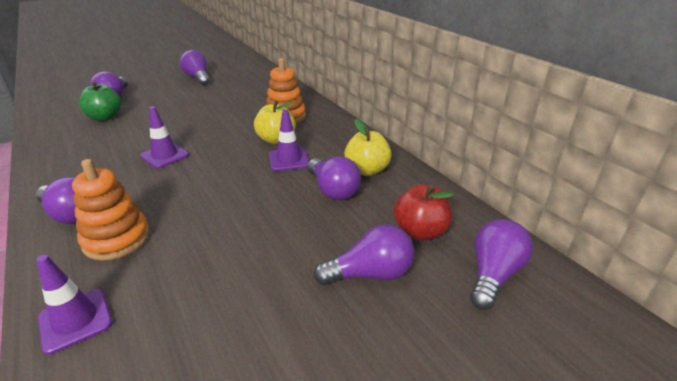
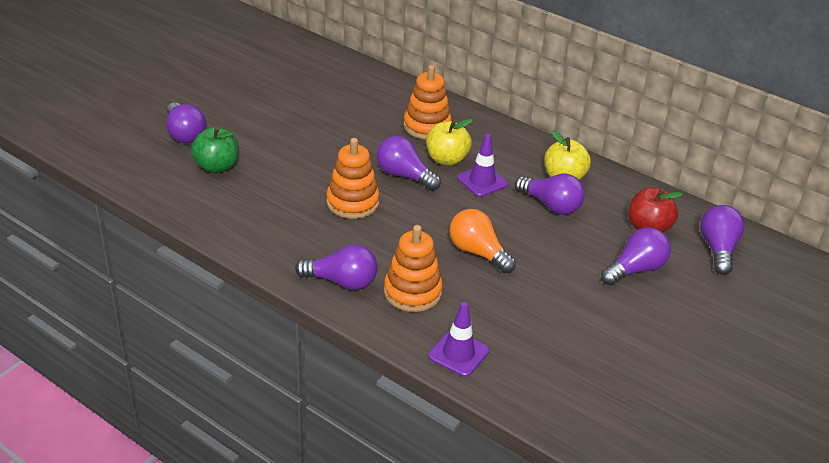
camera: 25 degrees left, 5 degrees up
purple traffic cone [140,106,189,169] -> orange stacking toy [326,138,380,219]
purple light bulb [180,50,210,85] -> purple light bulb moved to [377,136,441,191]
none -> orange light bulb [449,209,516,273]

